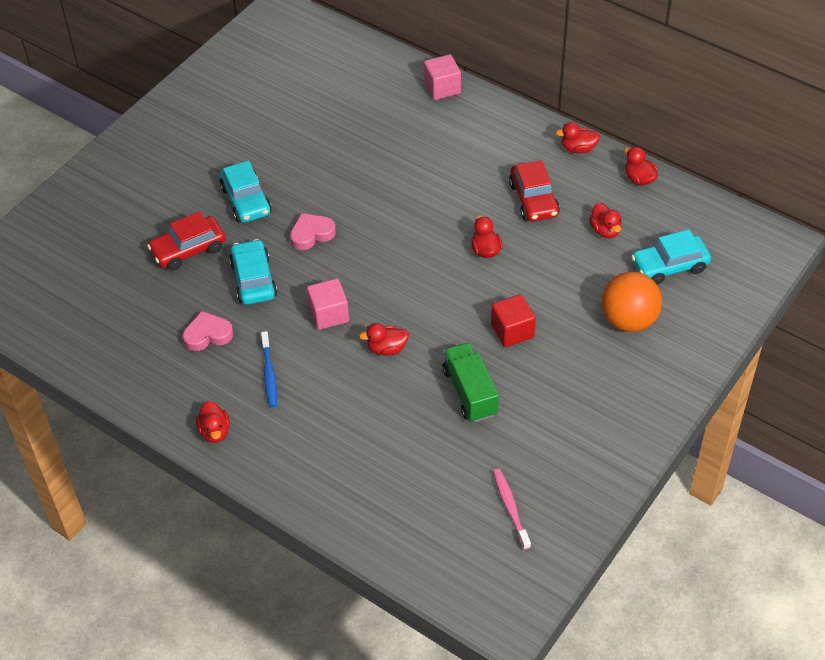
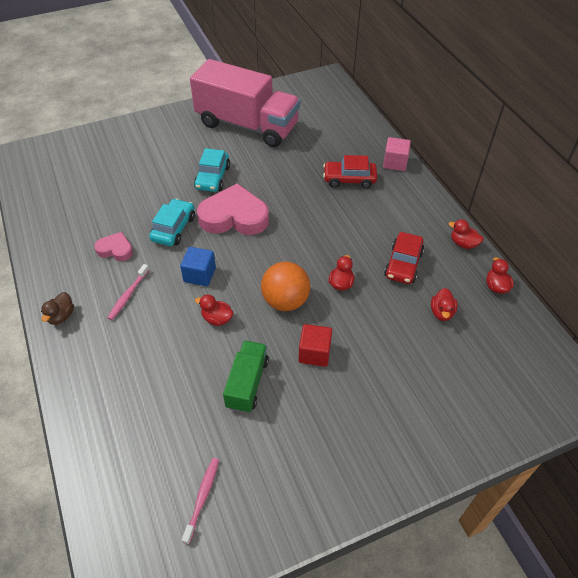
camera: 30 degrees right, 0 degrees up
red car [147,211,226,271] -> red car moved to [323,155,377,189]
red duck [196,401,230,443] -> brown duck [41,292,74,325]
blue toothbrush [261,331,277,408] -> pink toothbrush [108,264,149,320]
pink heart [290,213,336,250] -> pink heart [197,183,269,235], size x1.95
pink cube [307,278,349,330] -> blue cube [180,247,216,286]
orange ball [601,272,662,332] -> orange ball moved to [261,262,310,311]
turquoise car [631,230,711,285] -> none
none -> pink truck [190,59,300,147]

